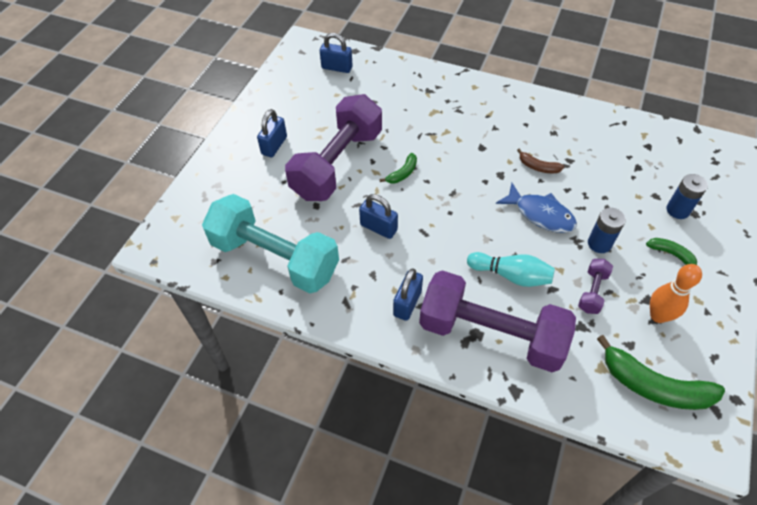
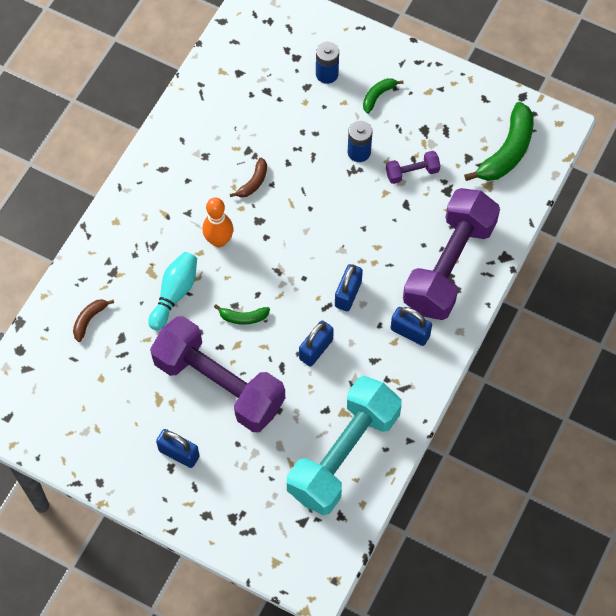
camera: 85 degrees left, 10 degrees up
blue padlock [320,33,353,73] -> blue padlock moved to [335,264,363,311]
green banana [380,153,417,184] -> green banana turned 135 degrees clockwise [214,304,270,325]
turquoise bowling pin [467,252,555,287] -> turquoise bowling pin moved to [148,252,197,330]
blue fish [496,183,577,233] -> none
purple dumbbell [578,259,613,314] -> purple dumbbell turned 45 degrees counterclockwise [386,151,441,184]
orange bowling pin [650,264,702,323] -> orange bowling pin moved to [203,197,233,247]
none -> brown banana [73,299,114,342]

